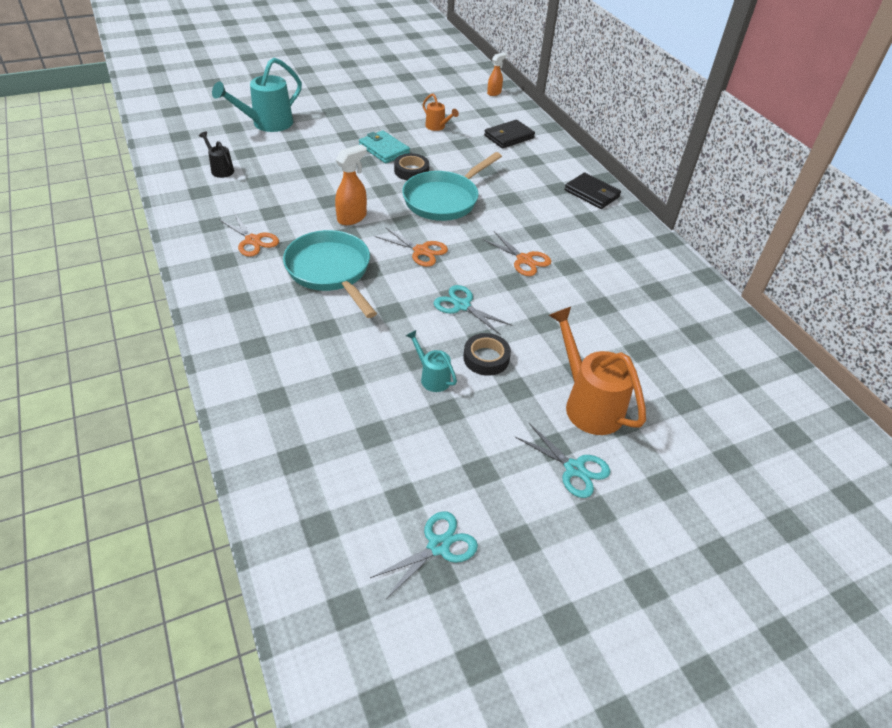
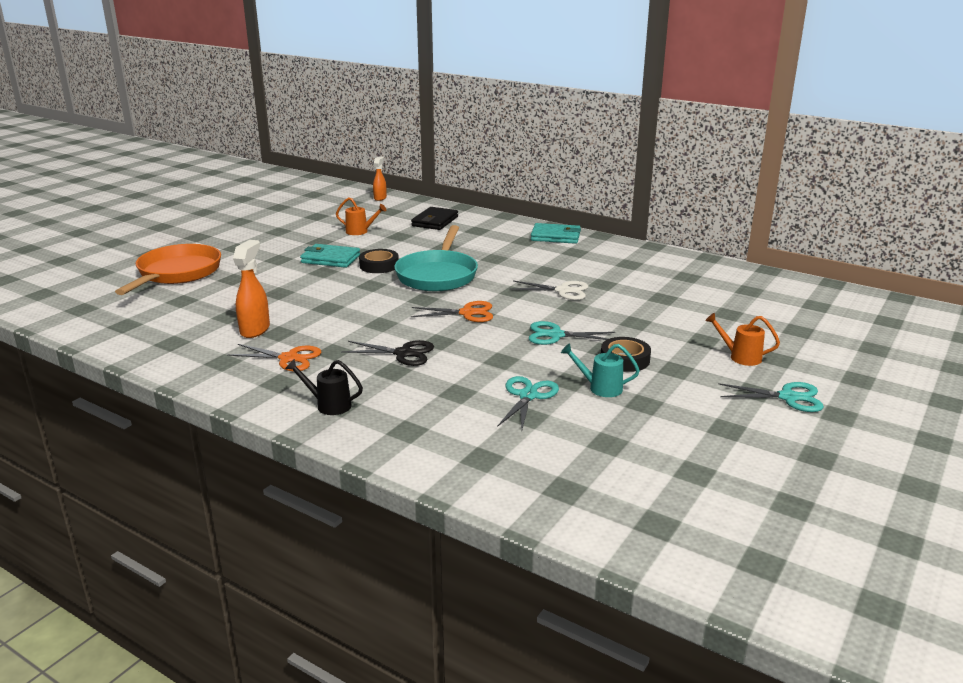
camera: 30 degrees left, 20 degrees down
black watering can [199,132,234,178] -> black watering can moved to [285,359,363,415]
turquoise watering can [212,58,302,132] -> orange pan [115,244,221,295]
turquoise pan [283,230,377,318] -> black scissors [341,340,434,366]
orange spray bottle [335,144,367,225] -> orange spray bottle moved to [233,240,270,338]
turquoise scissors [370,511,478,599] -> turquoise scissors moved to [497,376,559,430]
orange scissors [482,231,551,276] -> white scissors [509,281,588,300]
orange watering can [549,307,646,435] -> orange watering can [705,313,780,366], size x0.52
black wallet [565,173,621,209] -> turquoise wallet [531,223,581,244]

